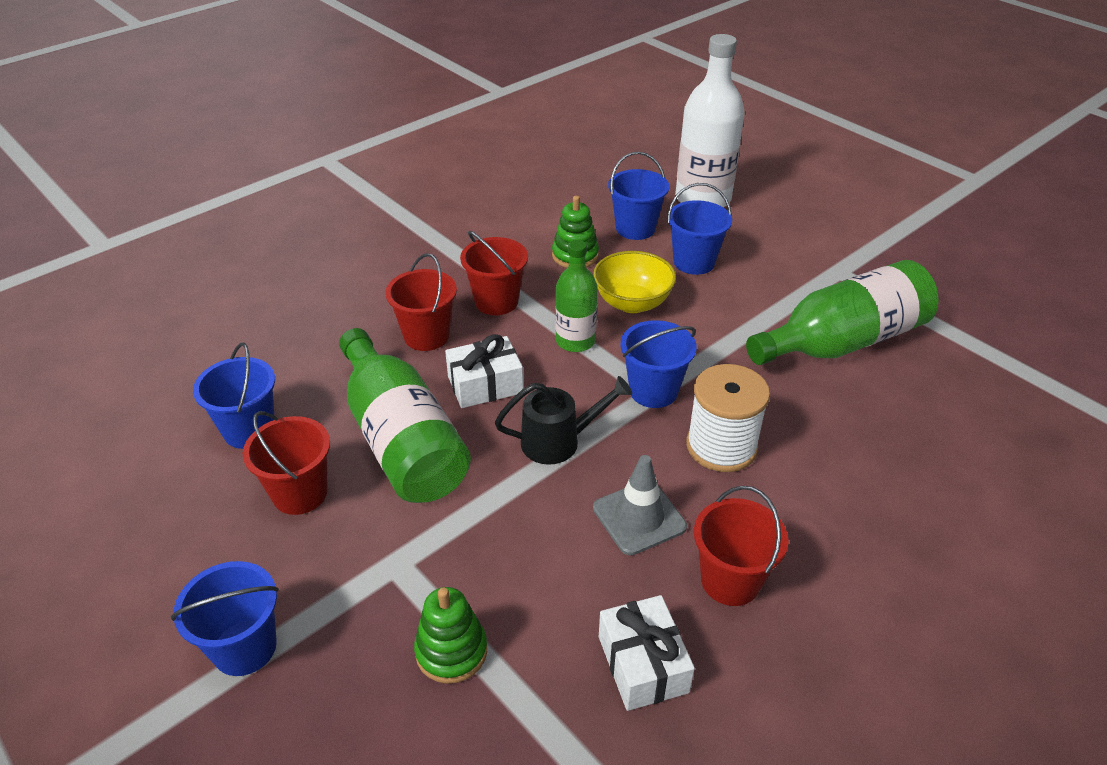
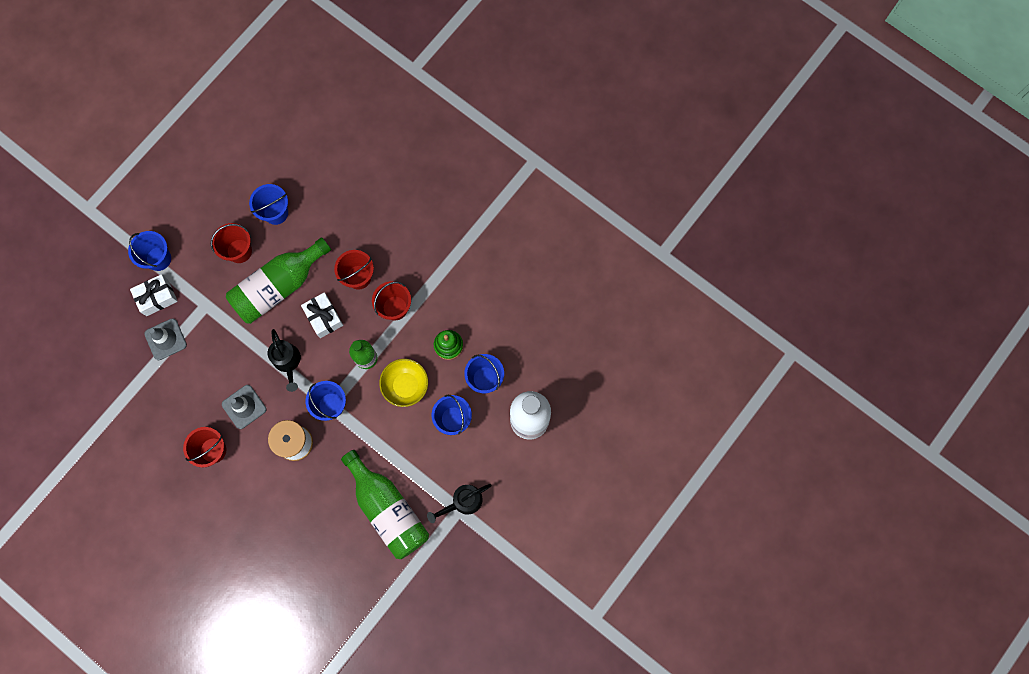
camera: 80 degrees right, 35 degrees up
green stacking toy [414,587,487,684] -> grey traffic cone [144,318,187,360]
white gift [599,595,695,711] -> white gift moved to [130,274,178,316]
none -> black watering can [427,484,492,523]

